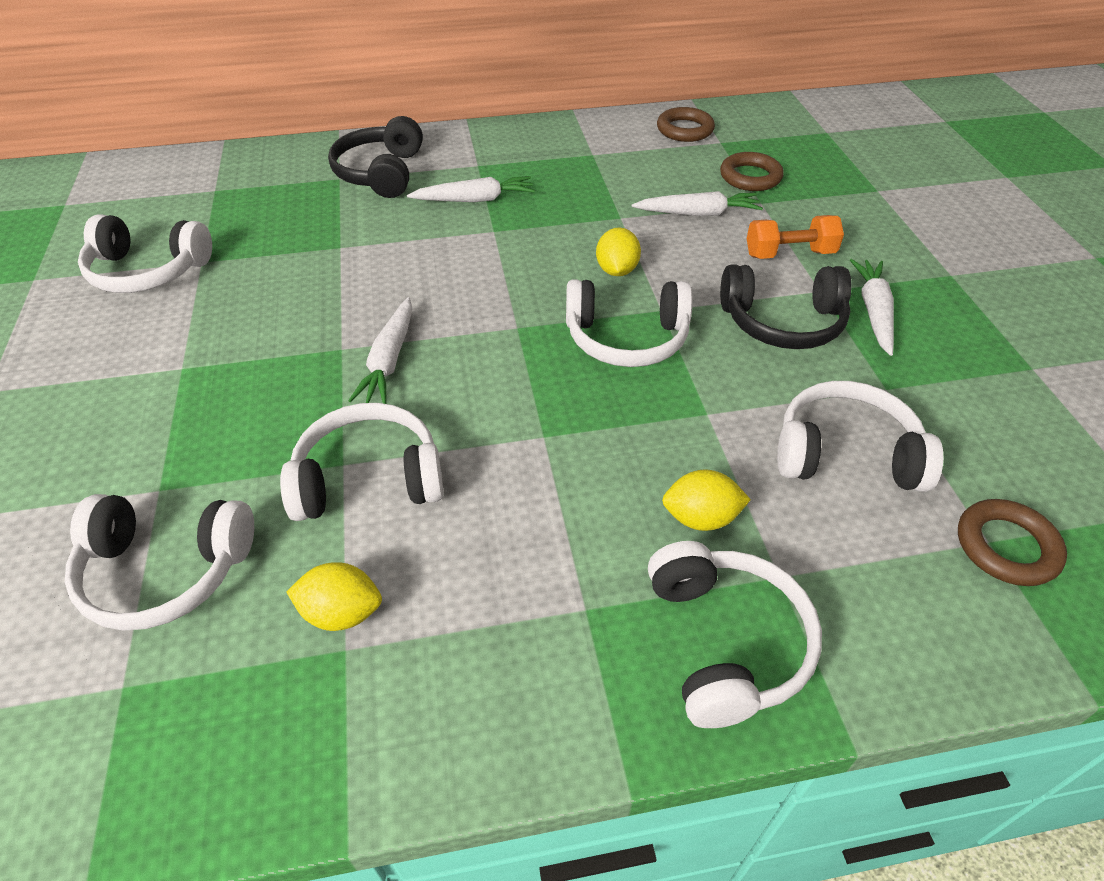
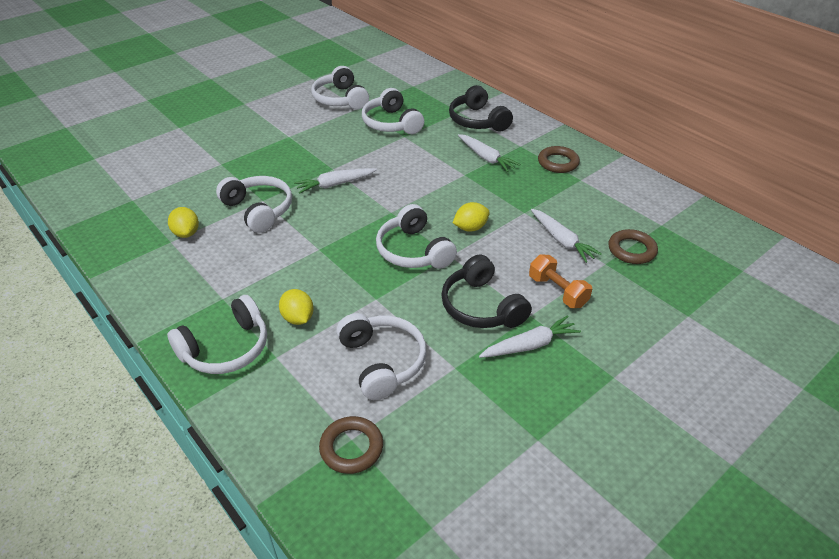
camera: 60 degrees right, 5 degrees down
white headphones [65,494,254,631] -> white headphones moved to [362,88,424,134]
black headphones [328,116,423,198] -> black headphones turned 90 degrees counterclockwise [449,85,513,132]
brown ring [657,107,715,142] -> brown ring moved to [538,146,580,173]

